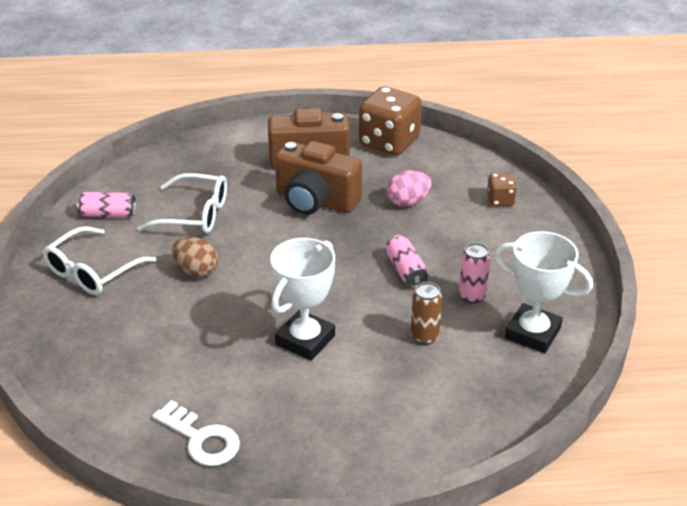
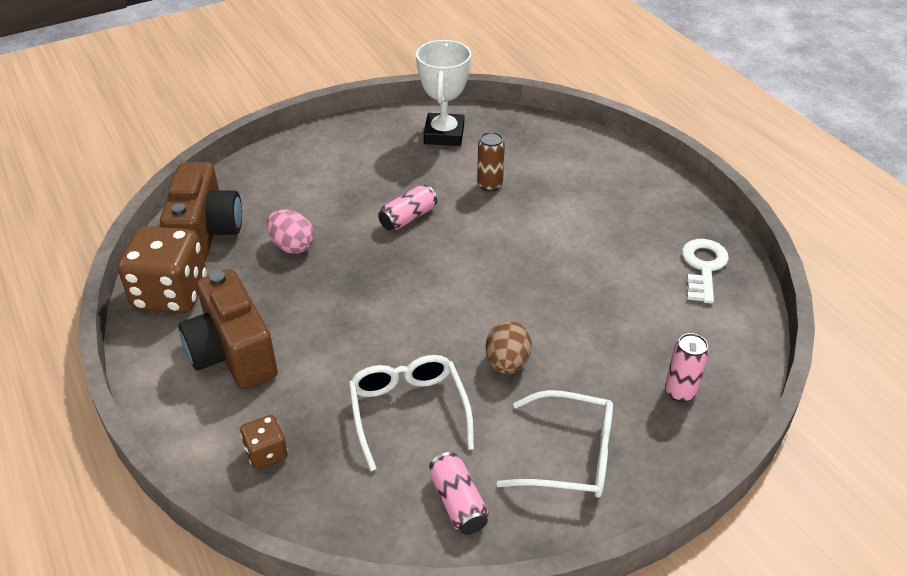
camera: 115 degrees left, 5 degrees up
white trophy [270,238,335,361] -> none
brown camera [275,141,362,215] -> brown camera moved to [160,162,242,261]
pink can [459,243,490,304] -> pink can moved to [665,333,709,402]
brown dice [487,173,517,206] -> brown dice moved to [240,415,288,469]

